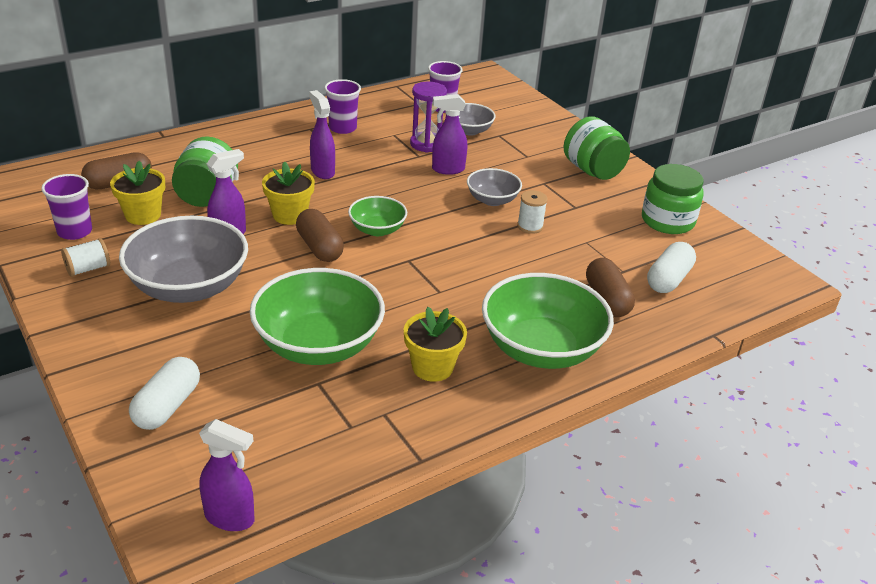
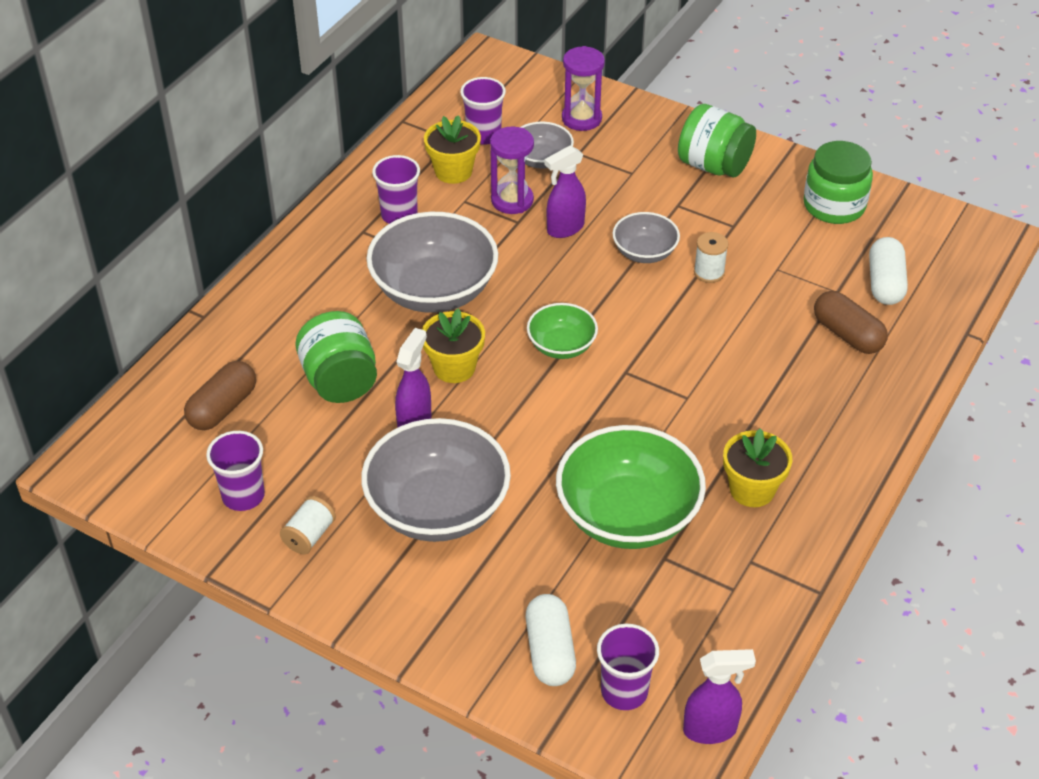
camera: 25 degrees left, 10 degrees up
yellow flower pot [110,161,165,225] -> yellow flower pot moved to [424,115,481,184]
brown capsule [296,209,344,262] -> none
purple spray bottle [309,90,335,179] -> grey bowl [366,212,498,313]
green bowl [482,273,614,369] -> none
none -> purple hourglass [562,46,605,131]
none -> purple cup [597,624,659,710]

